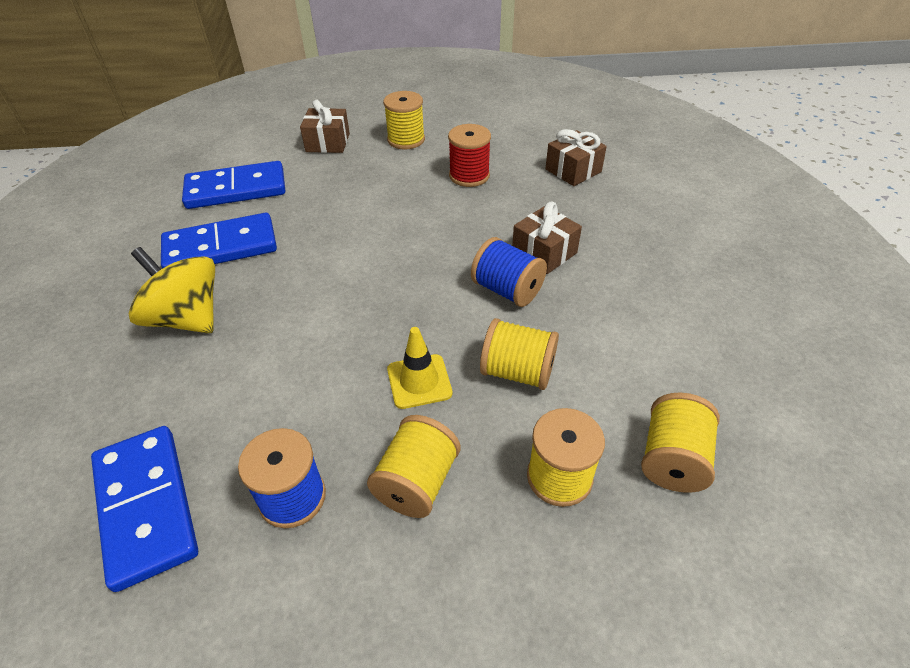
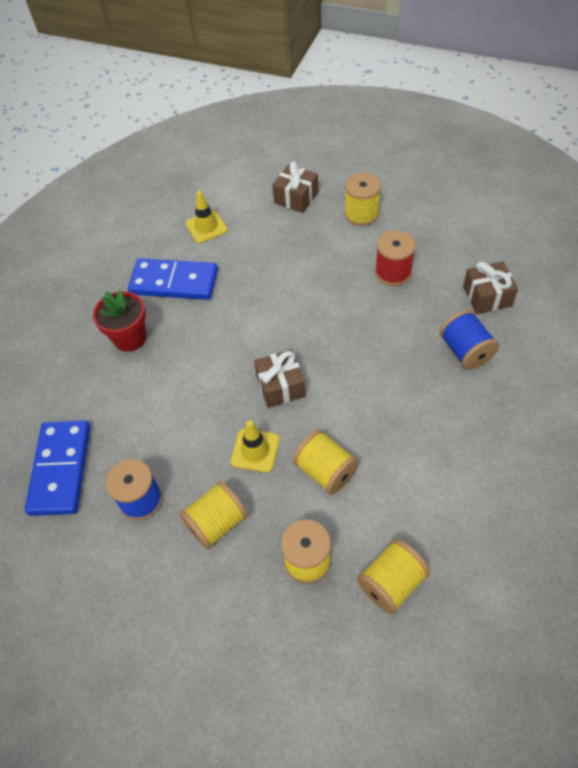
camera: 30 degrees right, 10 degrees up
yellow spinning top [129,247,215,333] -> red flower pot [93,290,146,352]
blue domino [182,161,285,209] -> yellow traffic cone [186,191,227,243]
blue spool [471,237,547,307] -> blue spool moved to [439,310,499,370]
brown gift [512,202,582,274] -> brown gift moved to [254,349,306,408]

